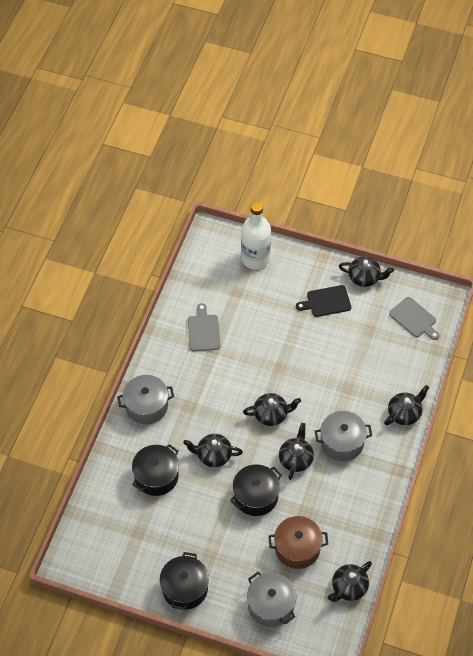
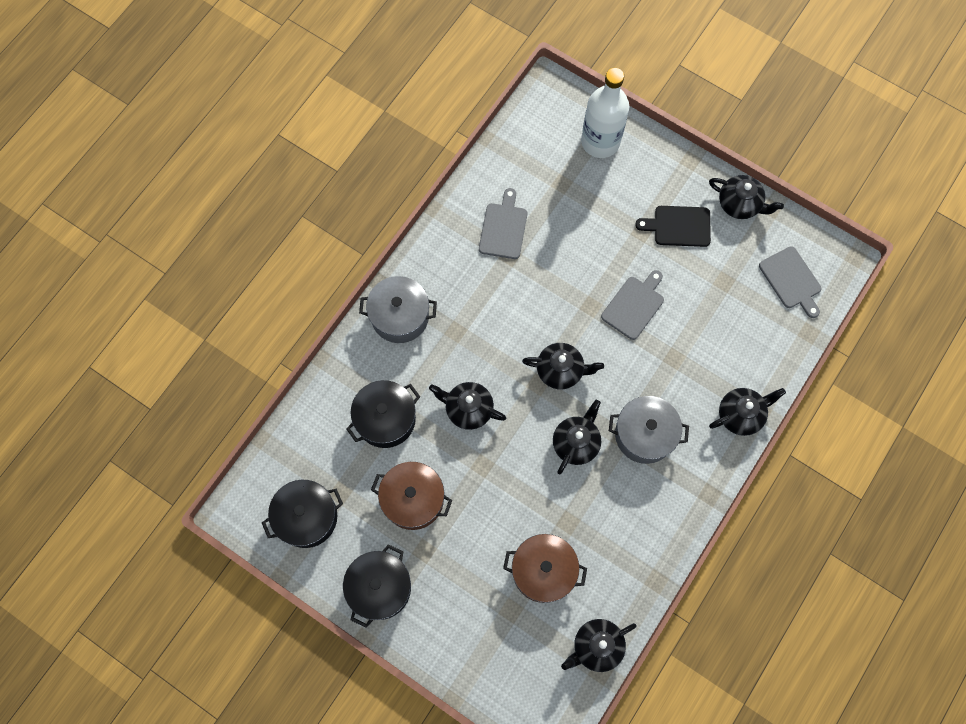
camera: 15 degrees right, 15 degrees up
black pot [230,465,282,516] -> black pot moved to [262,480,343,548]
grey pot [247,572,296,627] -> none
none -> brown pot [371,462,452,530]
none -> grey cutting board [601,270,664,340]

